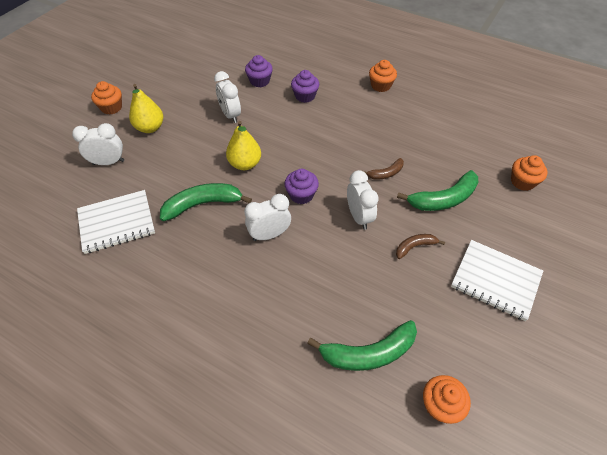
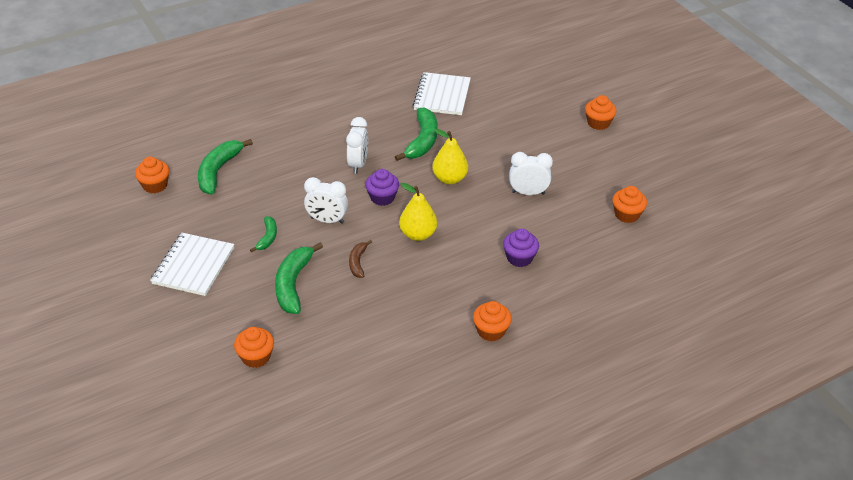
camera: 120 degrees right, 10 degrees down
white clock [72,123,124,165] -> none
yellow pear [129,84,163,133] -> yellow pear moved to [399,183,437,241]
purple cupcake [245,55,273,87] -> none
brown banana [396,234,445,259] -> green banana [250,216,277,252]
white notebook [451,240,543,321] -> white notebook turned 45 degrees counterclockwise [150,233,234,296]
none -> orange cupcake [612,186,647,223]

